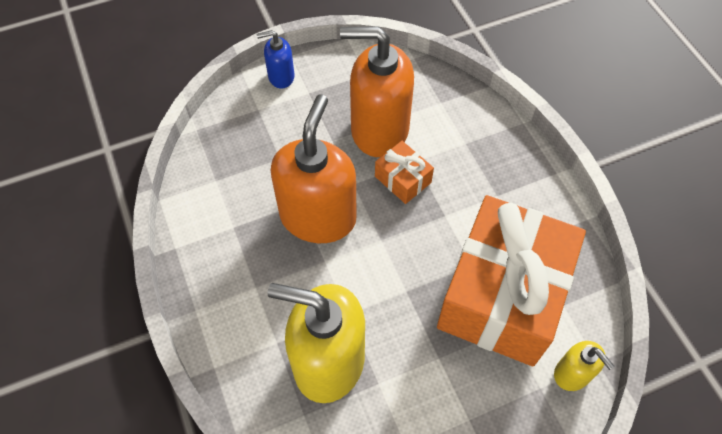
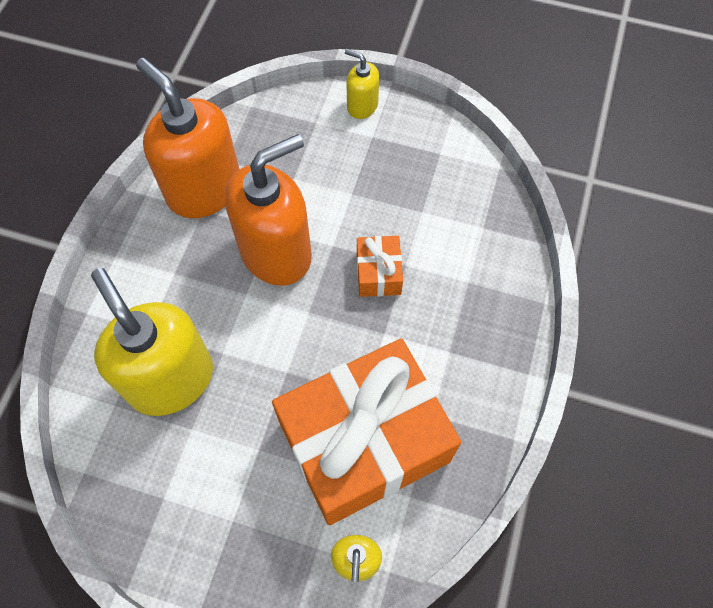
camera: 40 degrees right, 5 degrees up
blue soap dispenser [256,30,295,89] -> yellow soap dispenser [345,49,379,119]
orange soap dispenser [340,26,414,157] -> orange soap dispenser moved to [136,58,240,218]

